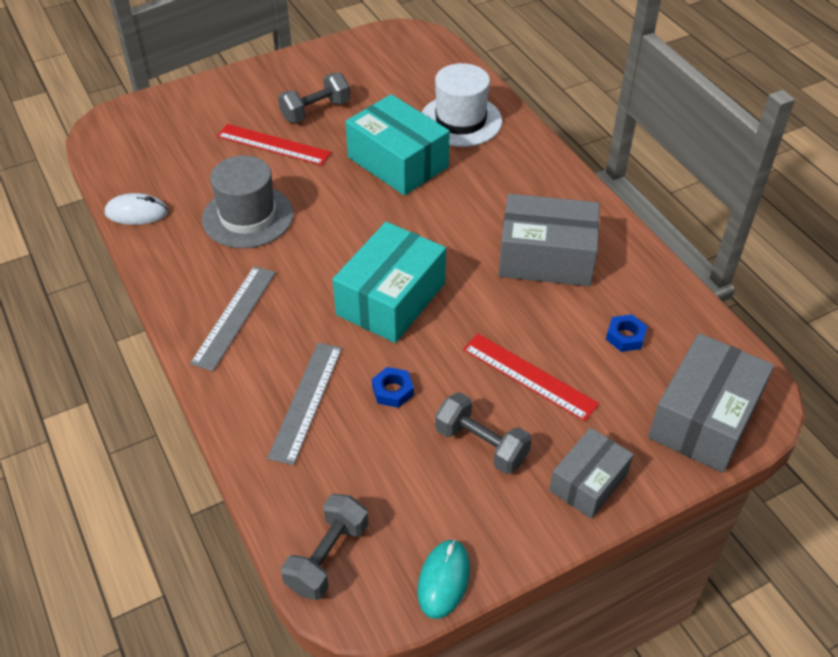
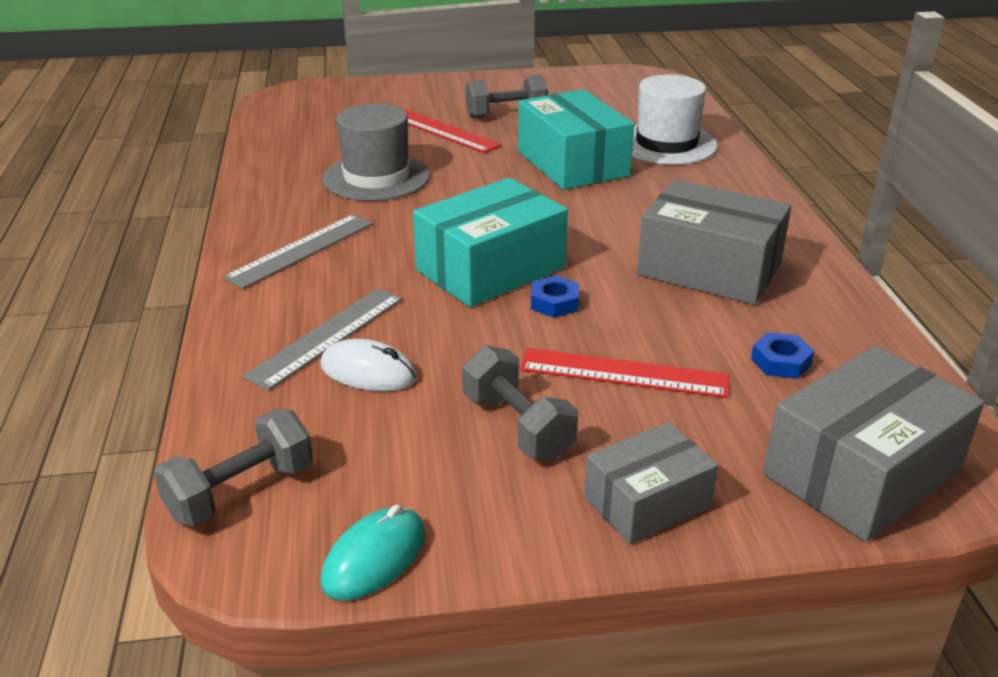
camera: 20 degrees right, 15 degrees down
white mouse [105,193,168,225] -> white mouse moved to [320,339,417,391]
blue nut [372,367,414,408] -> blue nut moved to [531,276,579,318]
red ruler [463,334,599,421] -> red ruler turned 45 degrees counterclockwise [520,348,730,398]

